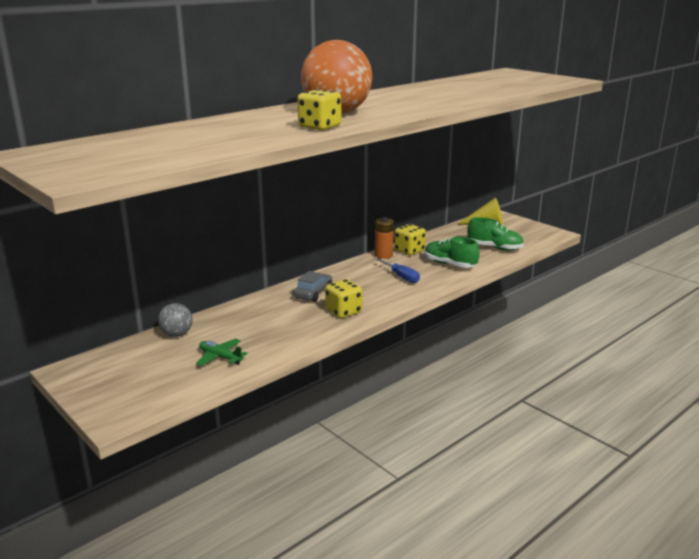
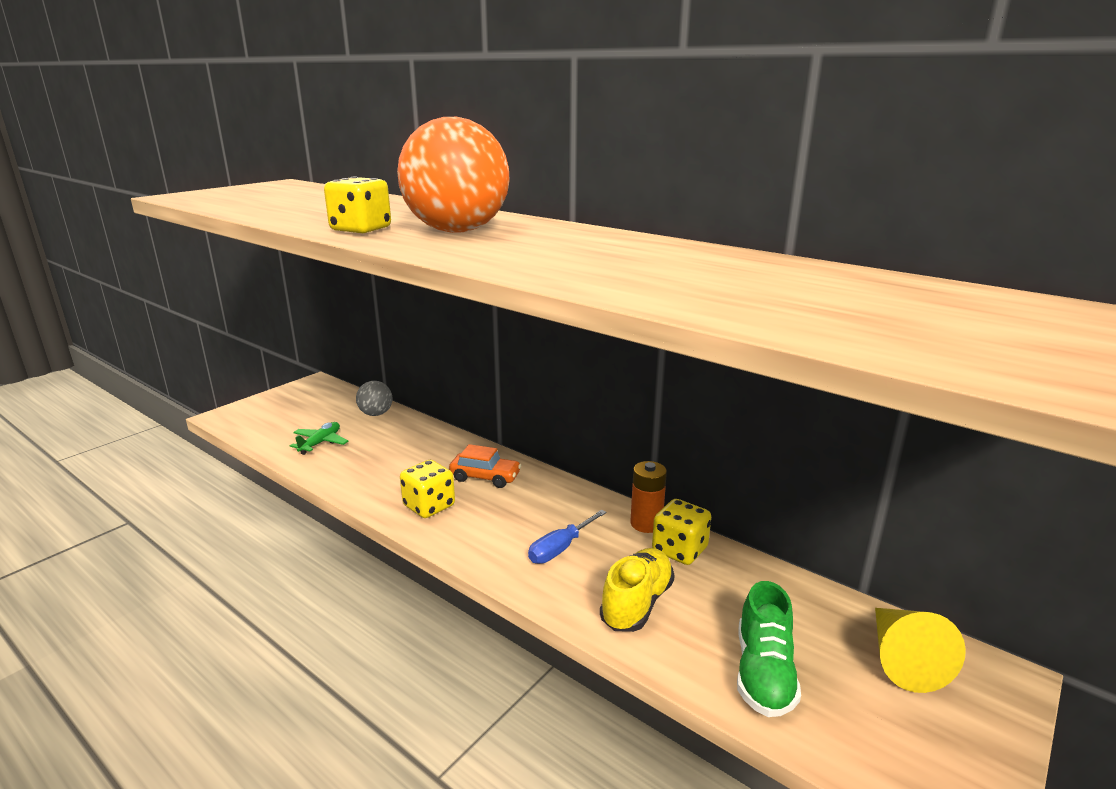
camera: 80 degrees right, 0 degrees up
grey car [294,271,332,302] -> orange car [449,444,521,488]
green shoe [425,237,480,268] -> yellow shoe [600,548,675,632]

